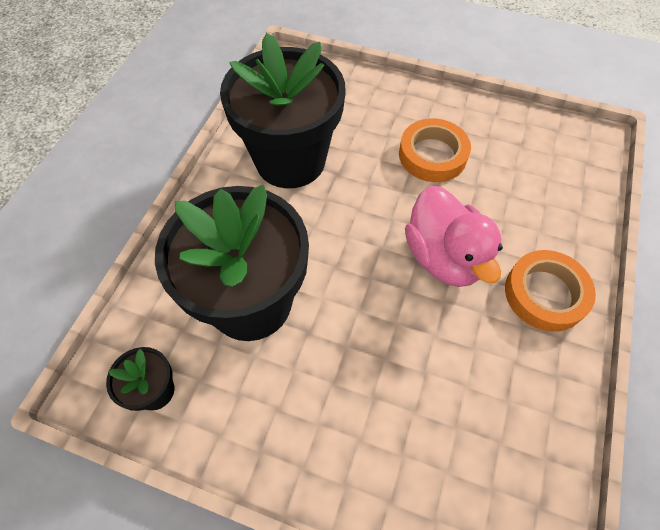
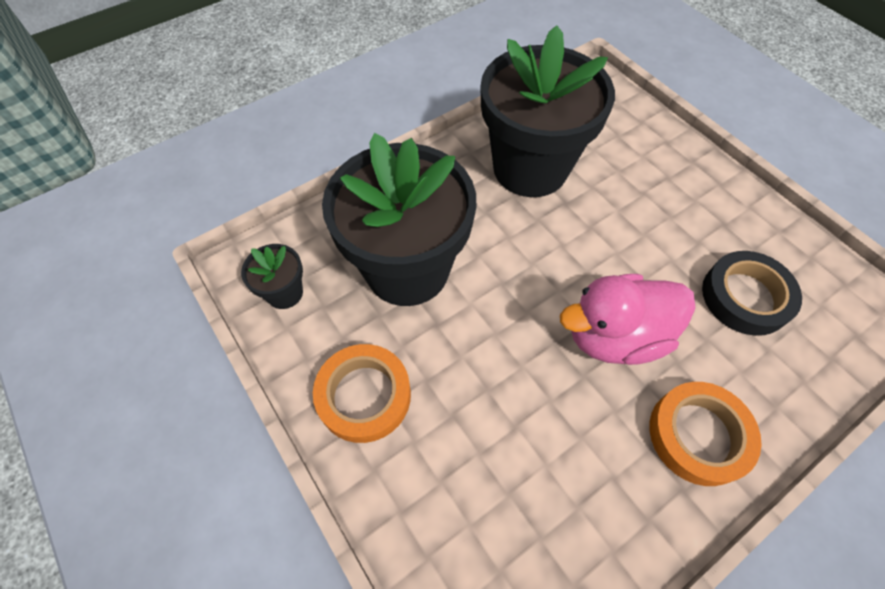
camera: 35 degrees right, 0 degrees up
orange tape [399,118,471,182] -> orange tape moved to [313,344,411,443]
pink duck [405,186,503,287] -> pink duck turned 60 degrees clockwise [560,274,696,365]
none -> black tape [702,251,802,336]

